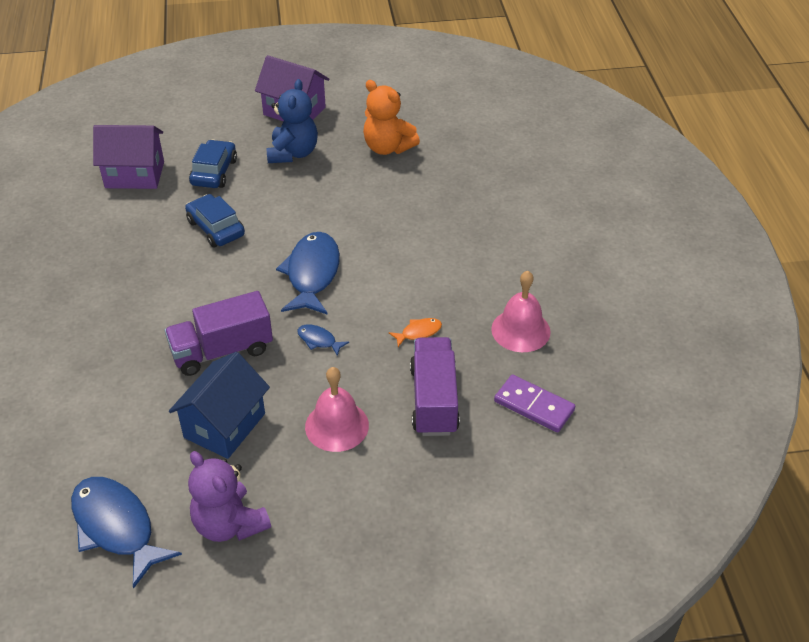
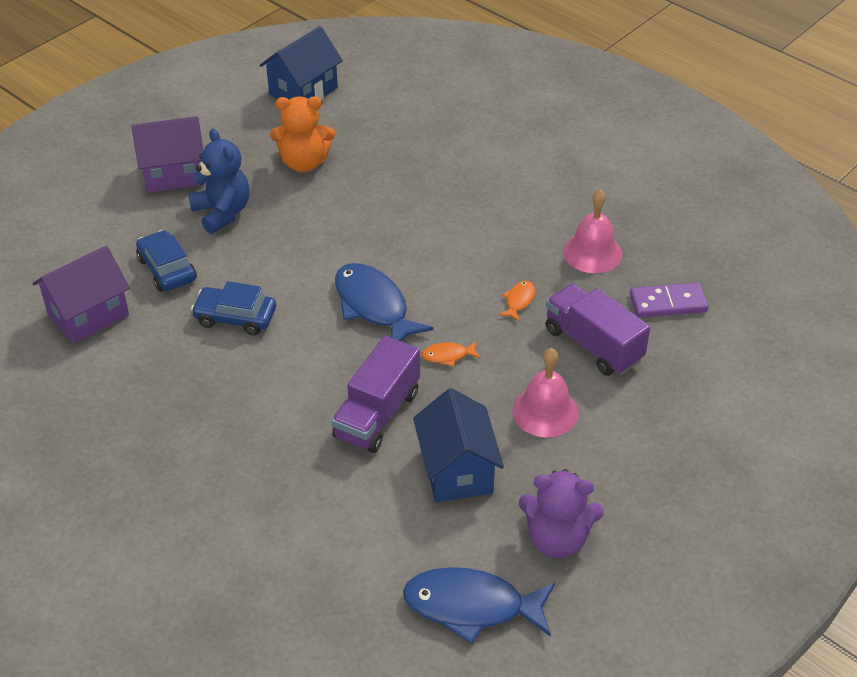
camera: 40 degrees left, 0 degrees up
blue fish [297,324,349,356] -> orange fish [422,341,481,367]
none -> blue house [260,26,343,100]

